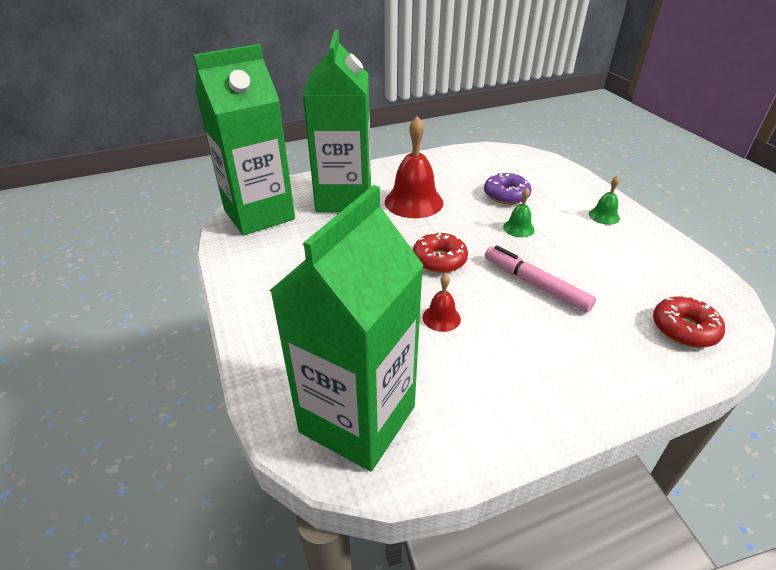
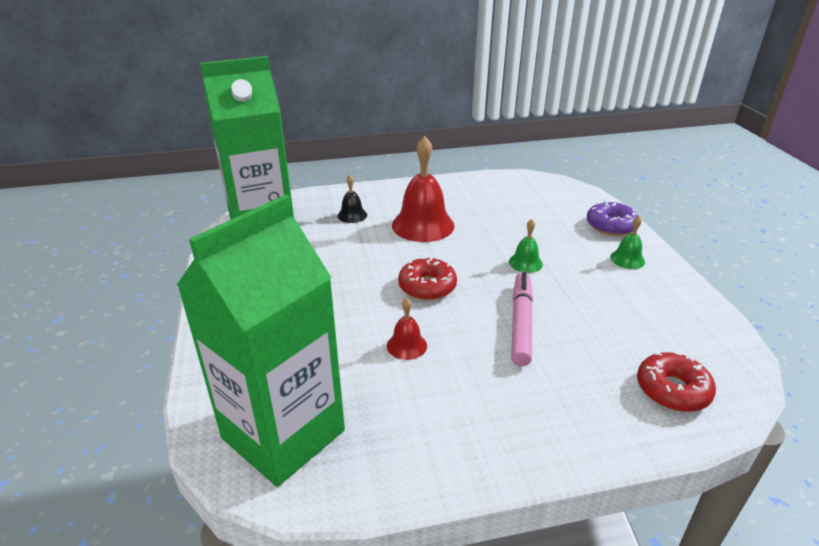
camera: 10 degrees right, 5 degrees down
green carton [303,30,371,212] -> black bell [337,175,367,223]
purple donut [484,172,531,204] -> purple donut moved to [587,200,638,236]
pink marker [485,245,596,313] -> pink marker turned 45 degrees clockwise [511,272,533,366]

